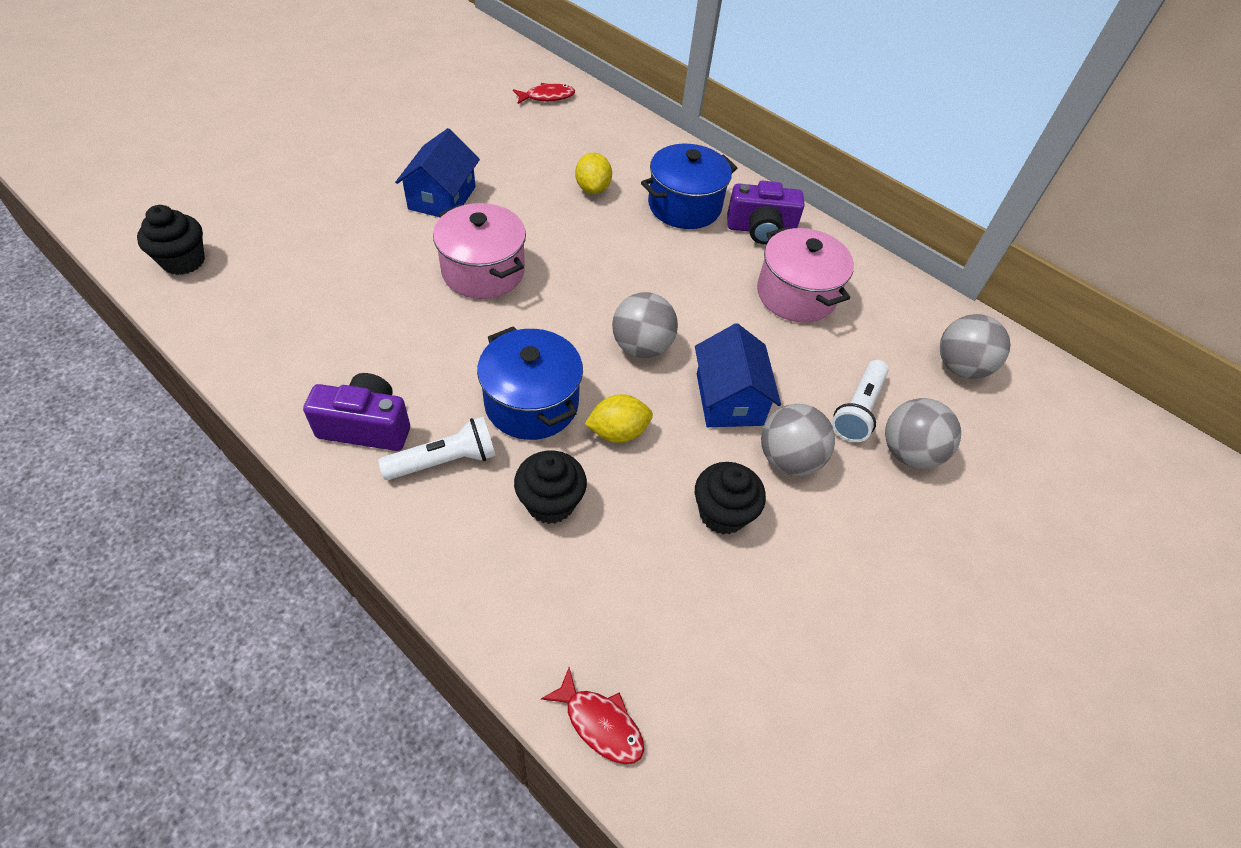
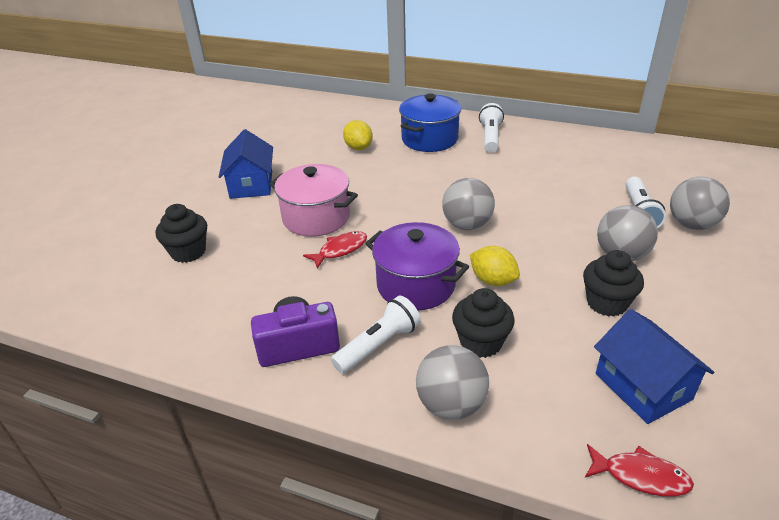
camera: 15 degrees left, 15 degrees down
black cupcake [137,205,205,275] -> black cupcake moved to [156,204,207,263]
blue pot [477,326,583,440] -> purple pot [365,222,469,310]
red fish [513,83,575,104] -> red fish moved to [303,231,367,269]
yellow lemon [585,394,653,443] -> yellow lemon turned 75 degrees clockwise [470,246,520,286]
blue house [695,323,781,427] -> blue house moved to [594,309,714,424]
purple camera [727,181,805,244] -> white flashlight [479,103,504,152]
pink pot [757,227,854,323] -> none
grey ball [940,314,1010,379] -> grey ball moved to [416,345,489,420]

